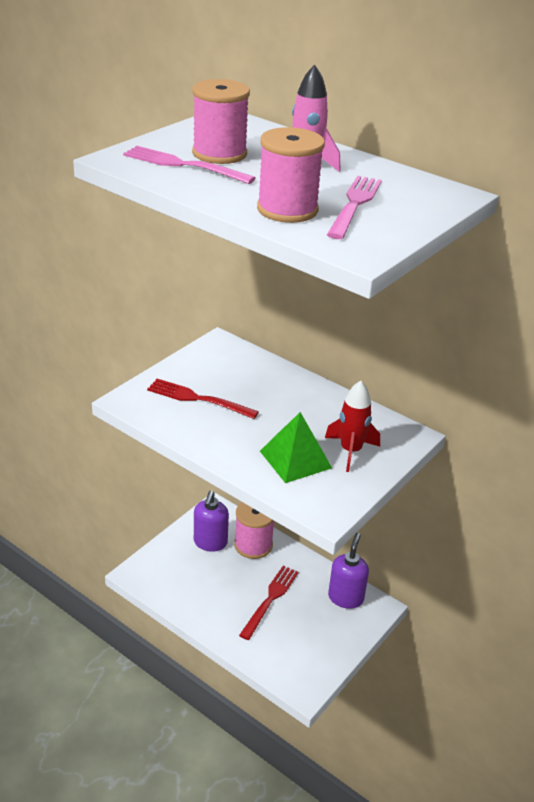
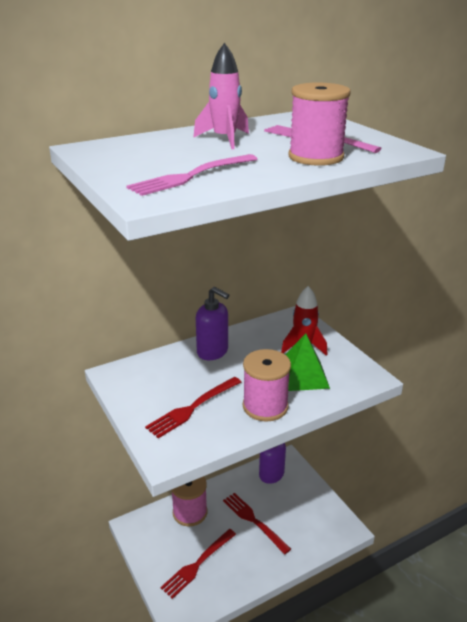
camera: 65 degrees left, 5 degrees down
pink spool [192,79,250,164] -> pink spool moved to [243,349,291,422]
purple soap dispenser [194,491,229,551] -> purple soap dispenser moved to [196,287,229,360]
none -> red fork [161,529,236,599]

